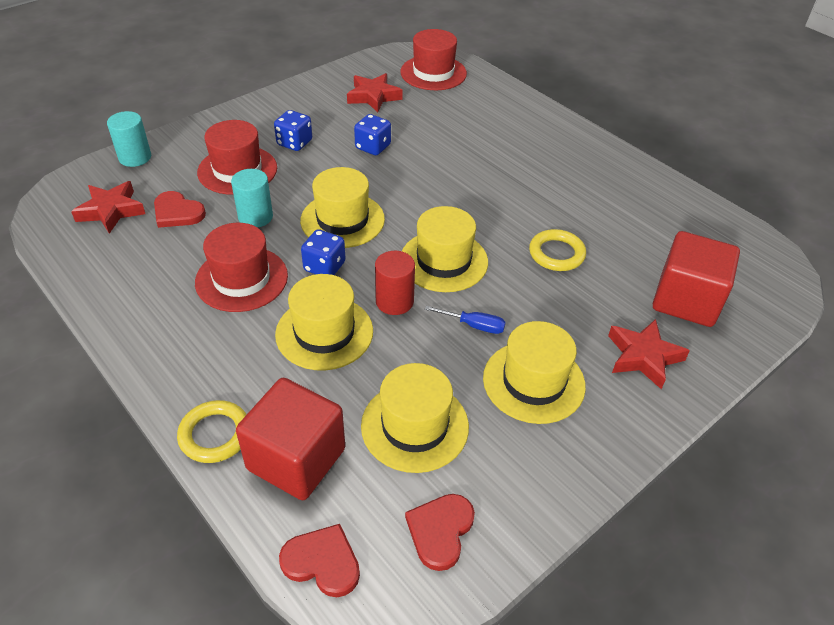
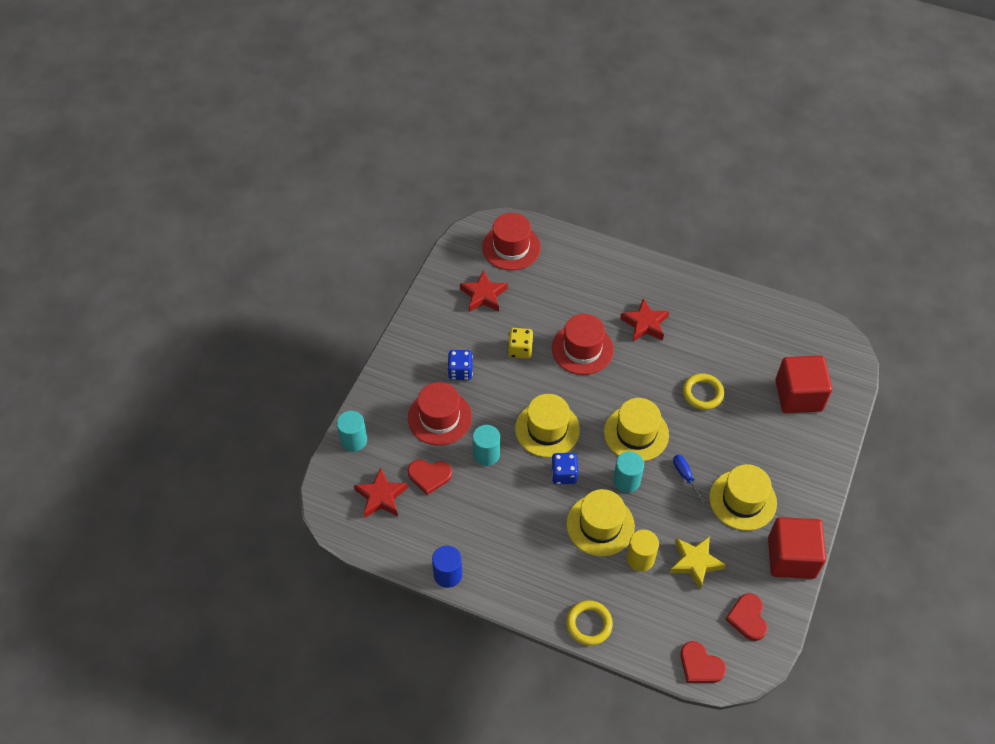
camera: 25 degrees left, 10 degrees up
red hat [195,223,288,312] -> red hat moved to [552,314,614,375]
red cube [236,378,345,500] -> red cube moved to [768,517,826,579]
red heart [279,524,360,597] -> red heart turned 135 degrees counterclockwise [680,641,726,683]
blue dice [354,114,391,155] -> yellow dice [508,328,533,359]
yellow hat [361,363,469,473] -> yellow star [670,536,726,590]
red cylinder [375,251,415,315] -> turquoise cylinder [613,451,644,493]
blue screwdriver [425,306,506,334] -> blue screwdriver turned 105 degrees counterclockwise [673,455,705,503]
red star [608,319,690,389] -> red star moved to [620,298,669,341]
none -> blue cylinder [432,546,462,588]
none -> yellow cylinder [626,530,659,572]

